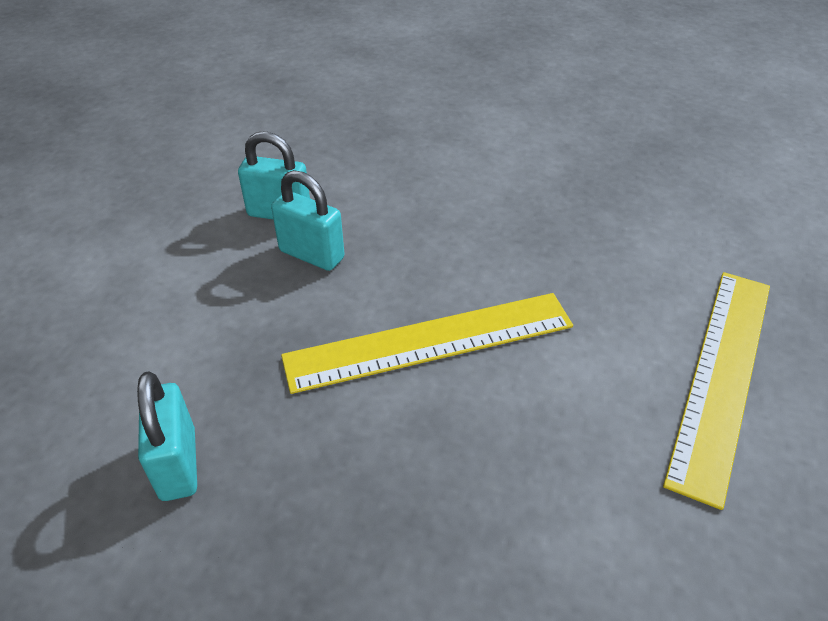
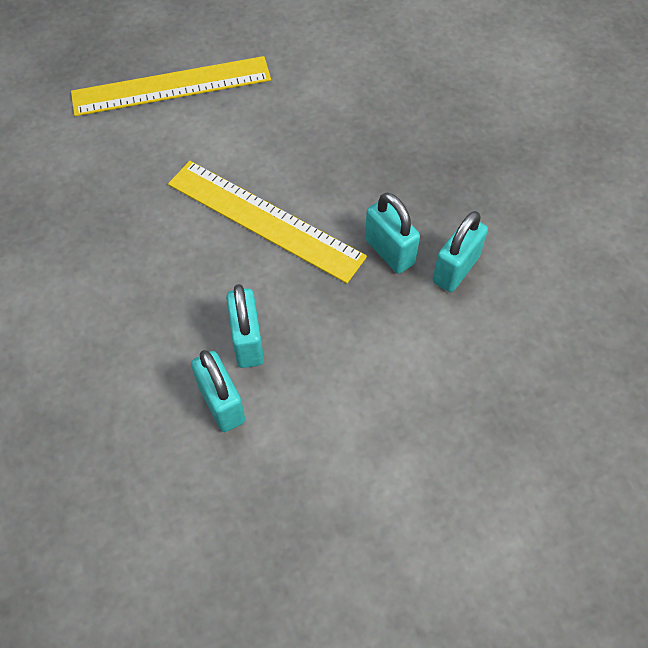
camera: 130 degrees left, 15 degrees up
none -> turquoise padlock [365,193,420,274]

